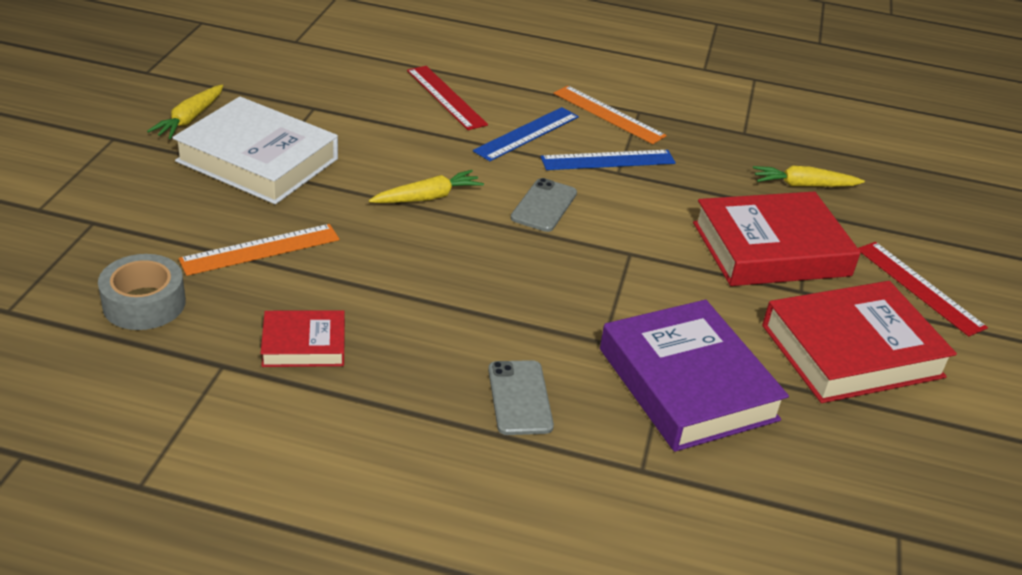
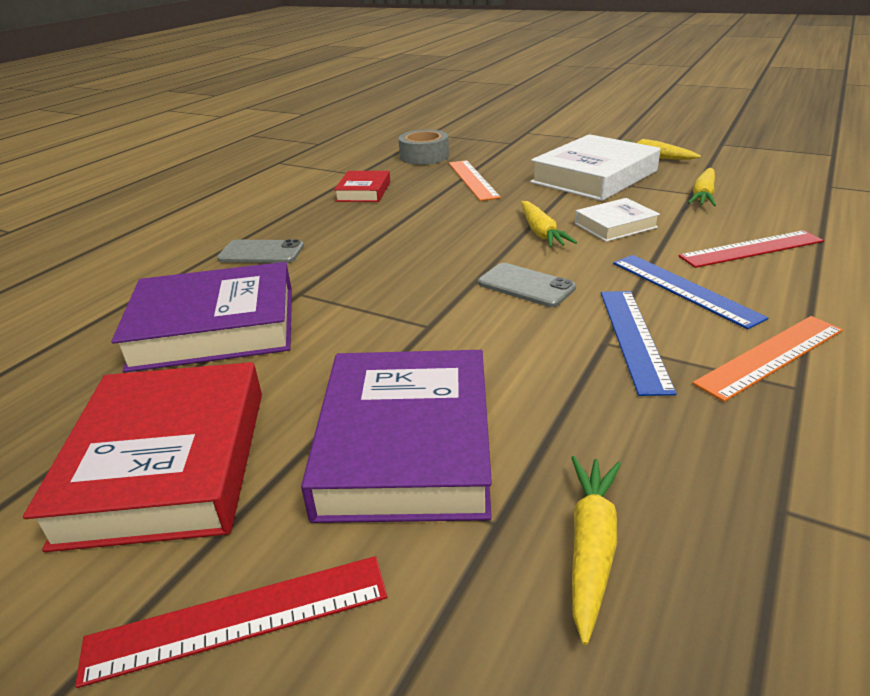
camera: 110 degrees right, 5 degrees down
red book [693,191,861,286] -> purple book [301,350,492,523]
none -> white book [575,198,660,242]
none -> yellow carrot [688,168,716,206]

